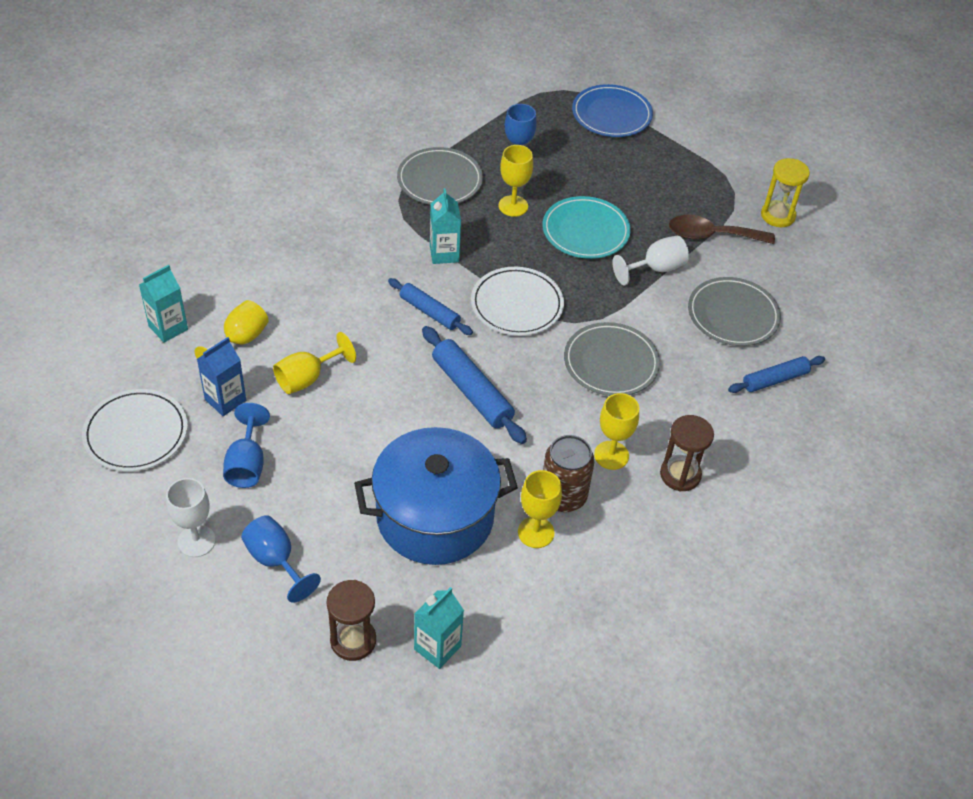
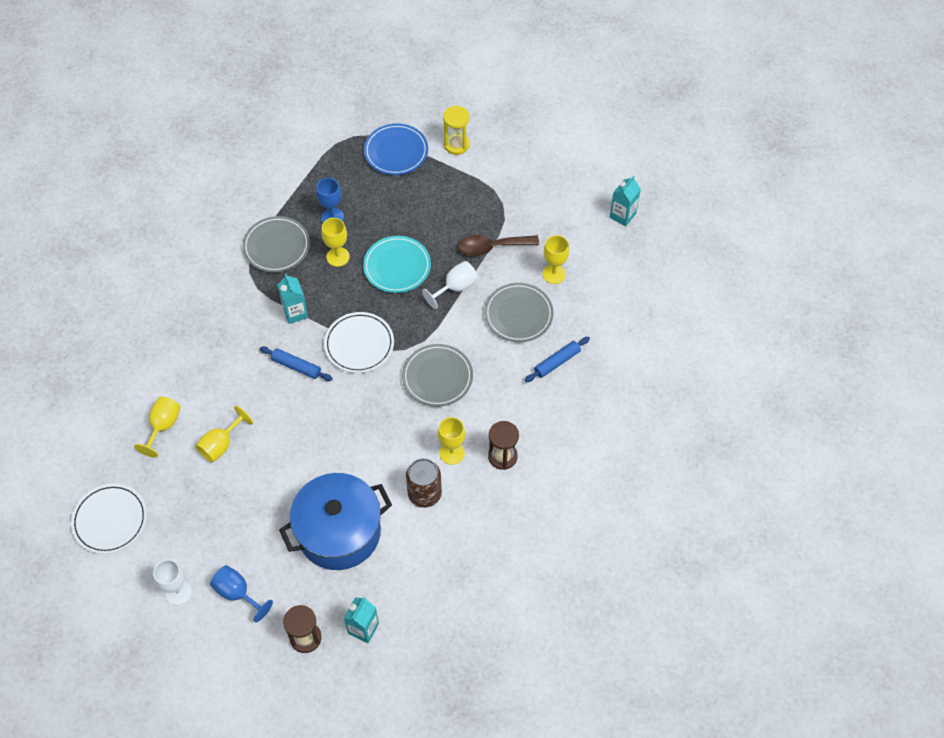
camera: 10 degrees left, 10 degrees up
turquoise carton [139,265,188,343] -> turquoise carton moved to [610,175,641,227]
blue carton [197,337,246,416] -> none
blue goblet [223,403,270,488] -> none
blue rolling pin [422,326,527,444] -> none
yellow goblet [518,470,562,548] -> yellow goblet moved to [542,235,569,284]
yellow hourglass [761,158,810,227] -> yellow hourglass moved to [443,106,470,155]

